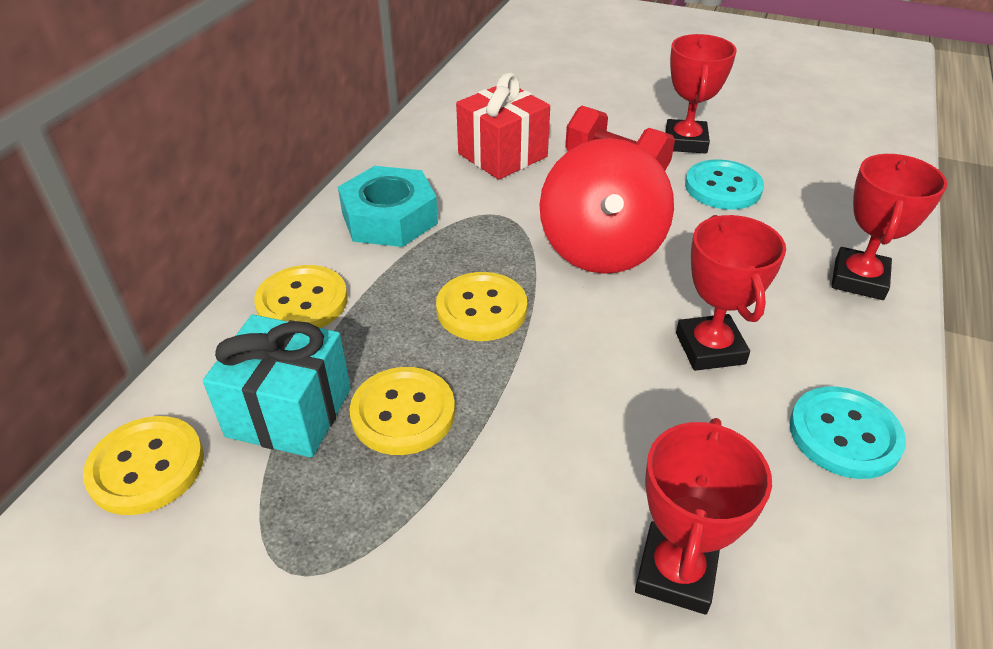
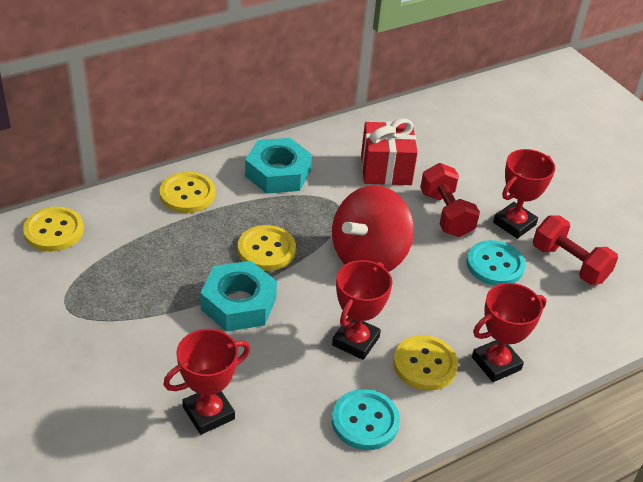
camera: 35 degrees right, 0 degrees up
turquoise gift [203,314,351,458] -> none
yellow button [350,367,455,455] -> yellow button moved to [393,335,458,391]
none -> turquoise nut [200,261,277,332]
none -> red dumbbell [533,215,618,285]

